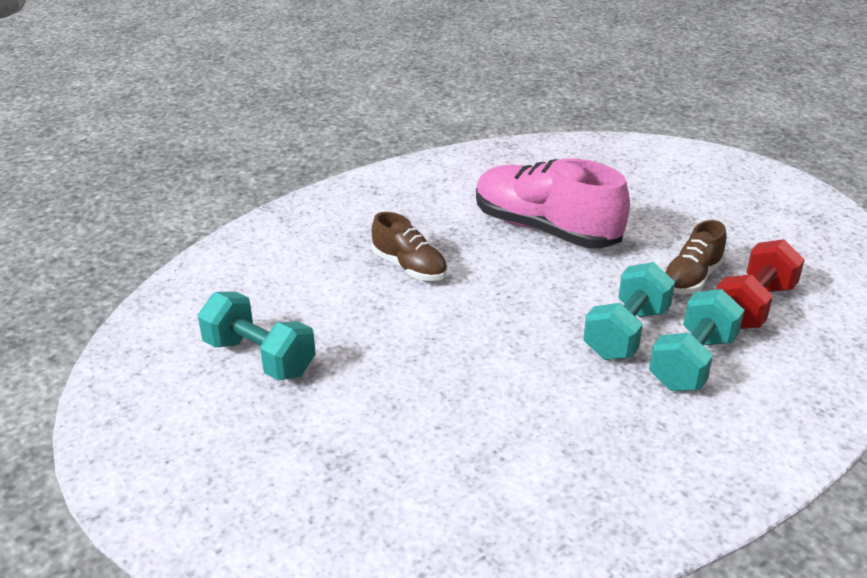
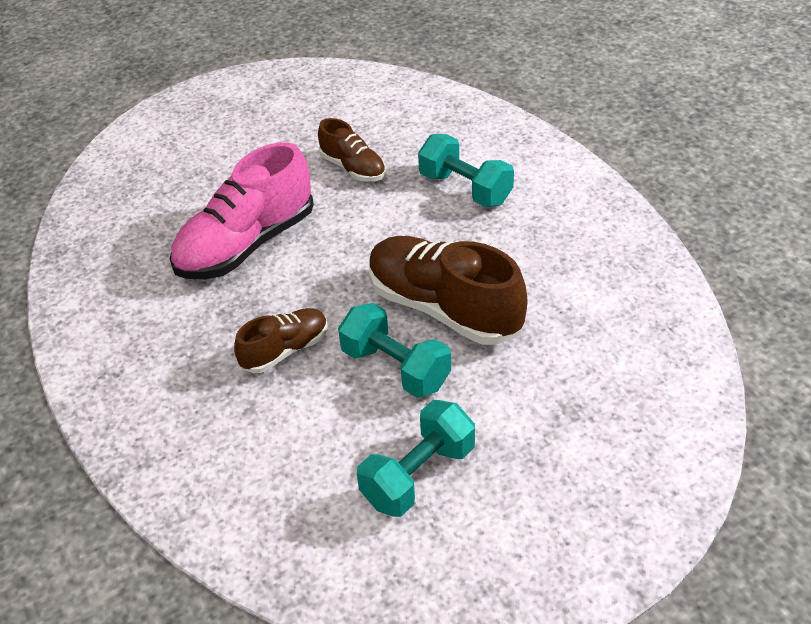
camera: 80 degrees left, 10 degrees up
turquoise dumbbell [583,262,675,360] -> turquoise dumbbell moved to [338,303,451,398]
red dumbbell [717,239,805,329] -> none
none -> brown shoe [369,236,527,345]

